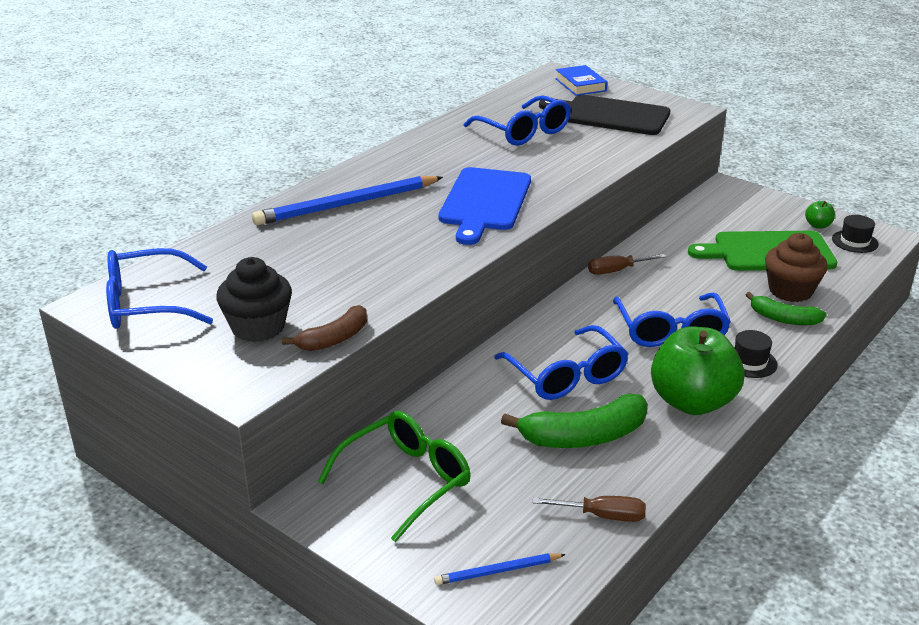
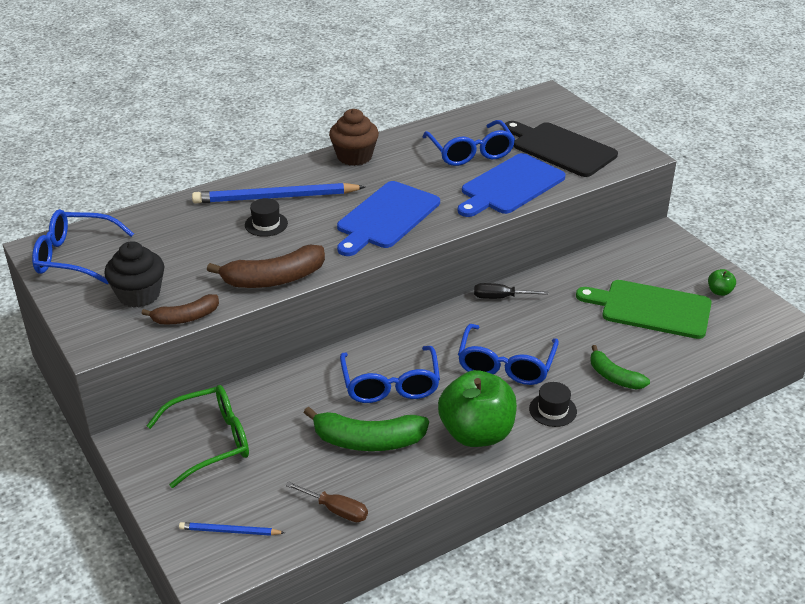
camera: 20 degrees right, 5 degrees up
blue book [555,65,607,96] -> none
brown screwdriver [588,254,666,275] -> black screwdriver [474,283,548,299]
brown cupcake [765,233,828,302] -> brown cupcake moved to [329,109,379,166]
black hat [832,215,879,253] -> black hat moved to [245,198,288,237]
none -> brown banana [207,245,325,288]
none -> blue cutting board [458,153,566,217]

